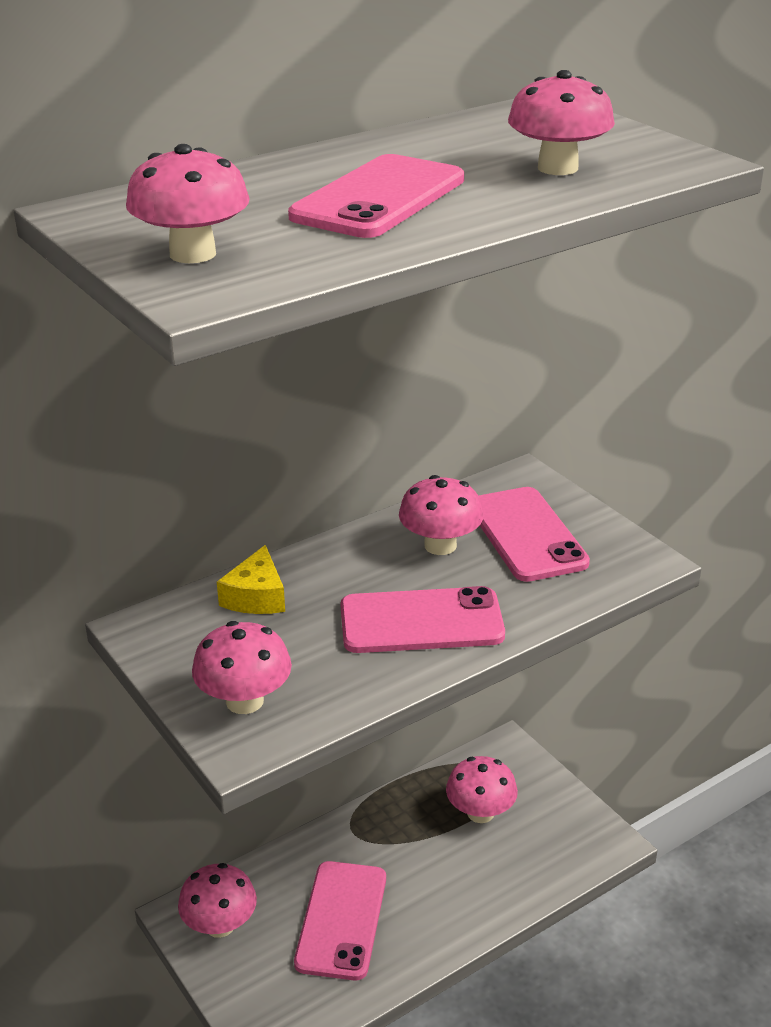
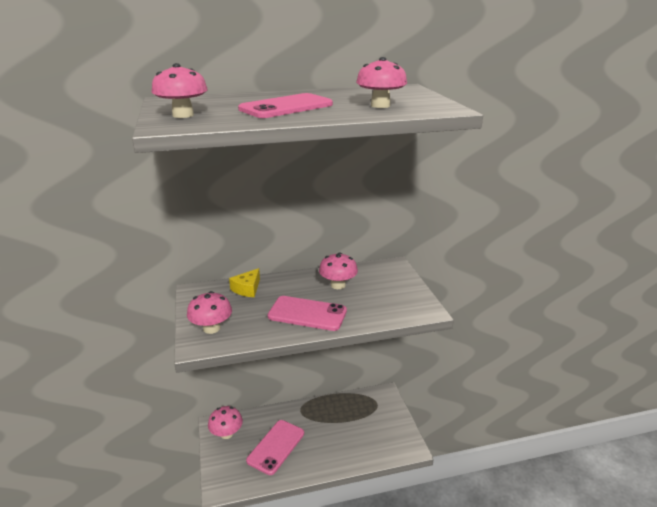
camera: 20 degrees right, 5 degrees down
pink mushroom [446,756,518,823] -> none
pink phone [478,487,590,582] -> none

